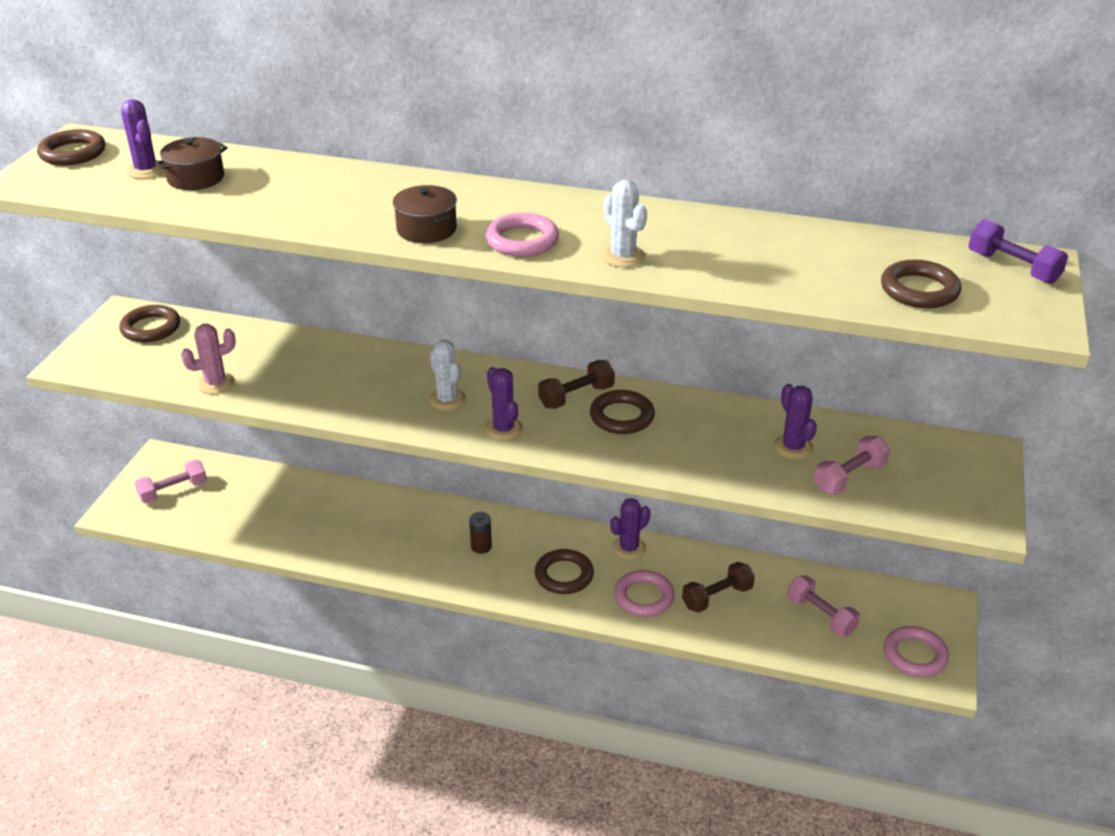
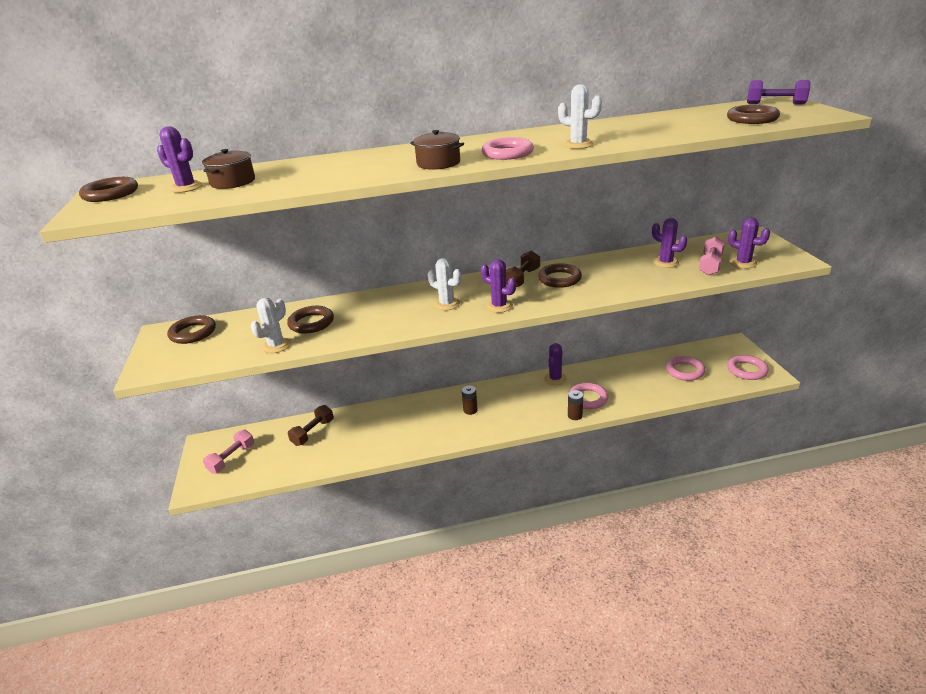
camera: 25 degrees left, 5 degrees down
pink cactus [181,324,236,394] -> white cactus [251,298,291,353]
brown ring [535,549,594,594] -> brown ring moved to [287,306,334,334]
brown dumbbell [682,562,755,613] -> brown dumbbell moved to [288,405,334,446]
pink dumbbell [787,575,860,636] -> pink ring [666,356,705,381]
none -> brown battery [568,390,583,420]
none -> purple cactus [728,218,770,269]

